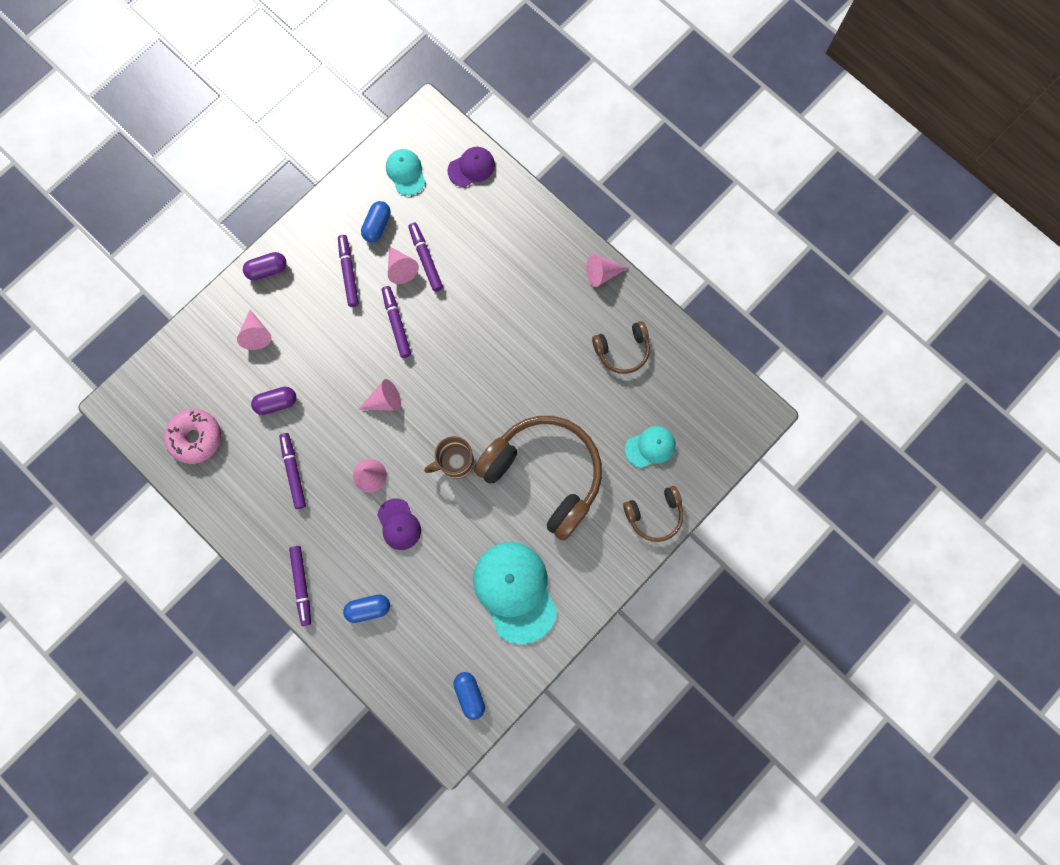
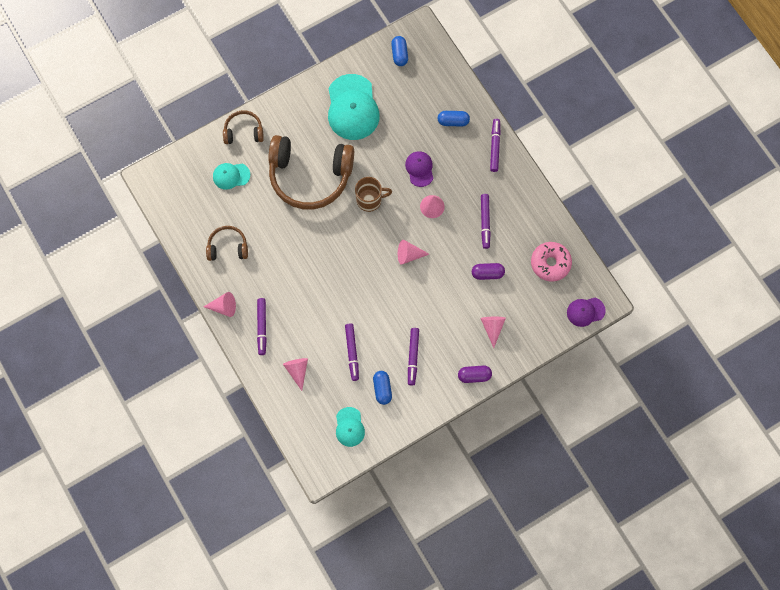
camera: 165 degrees left, 5 degrees down
blue capsule [361,201,391,242] -> blue capsule turned 45 degrees counterclockwise [373,371,392,405]
purple marker [382,286,411,358] -> purple marker moved to [257,298,267,355]
pink cone [388,246,419,284] -> pink cone moved to [283,358,308,391]
purple cap [447,147,495,187] -> purple cap moved to [567,298,606,327]
brown headphones [474,416,602,541] -> brown headphones turned 45 degrees counterclockwise [268,135,354,210]

